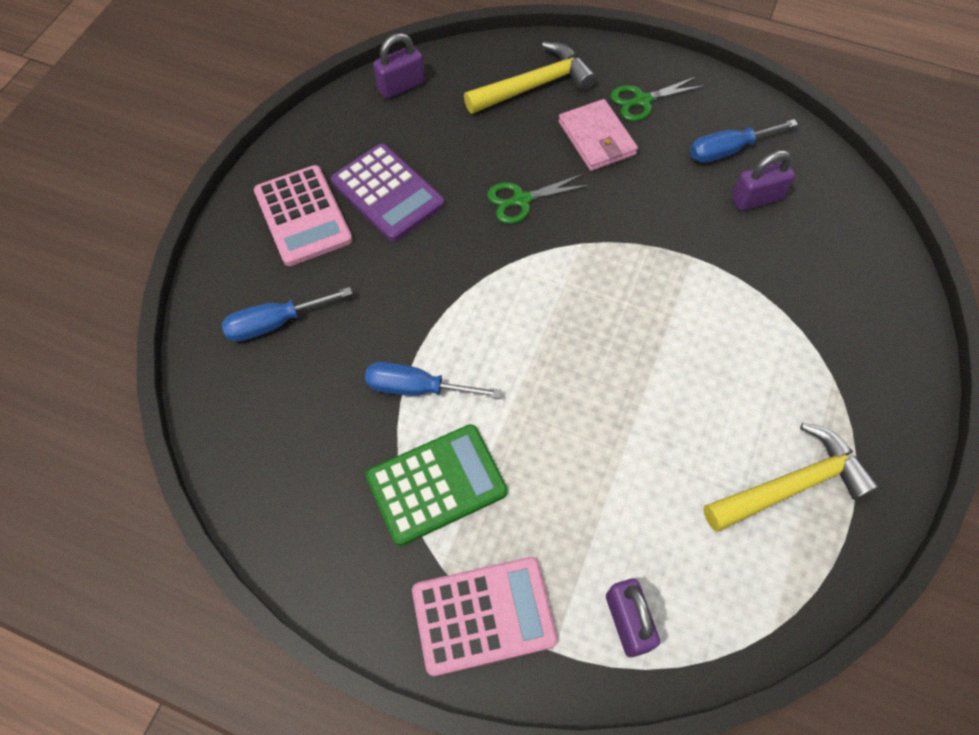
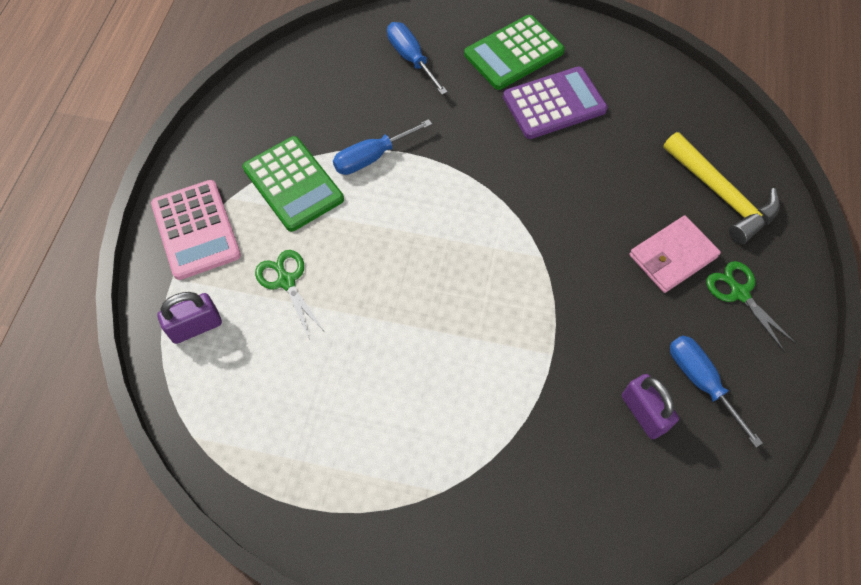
camera: 80 degrees right, 0 degrees up
pink calculator [254,165,353,266] -> green calculator [464,15,565,90]
purple calculator [331,144,445,241] -> purple calculator turned 150 degrees counterclockwise [503,66,608,139]
blue screwdriver [365,362,502,398] -> blue screwdriver turned 120 degrees counterclockwise [333,119,432,175]
purple padlock [373,33,425,99] -> none
green scissors [487,174,589,224] -> green scissors moved to [255,250,324,337]
yellow hammer [704,423,879,532] -> none

